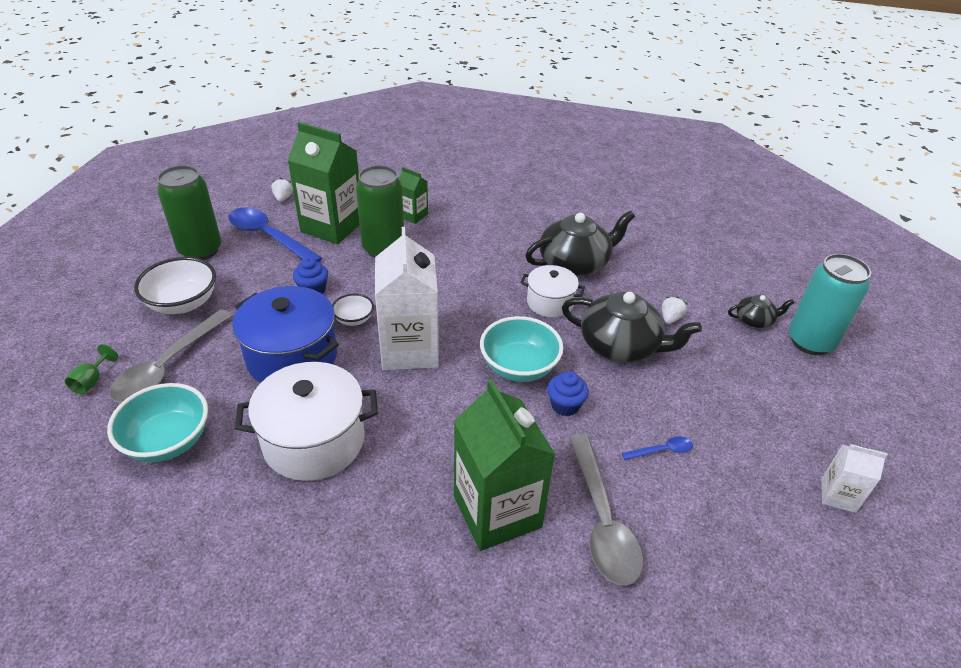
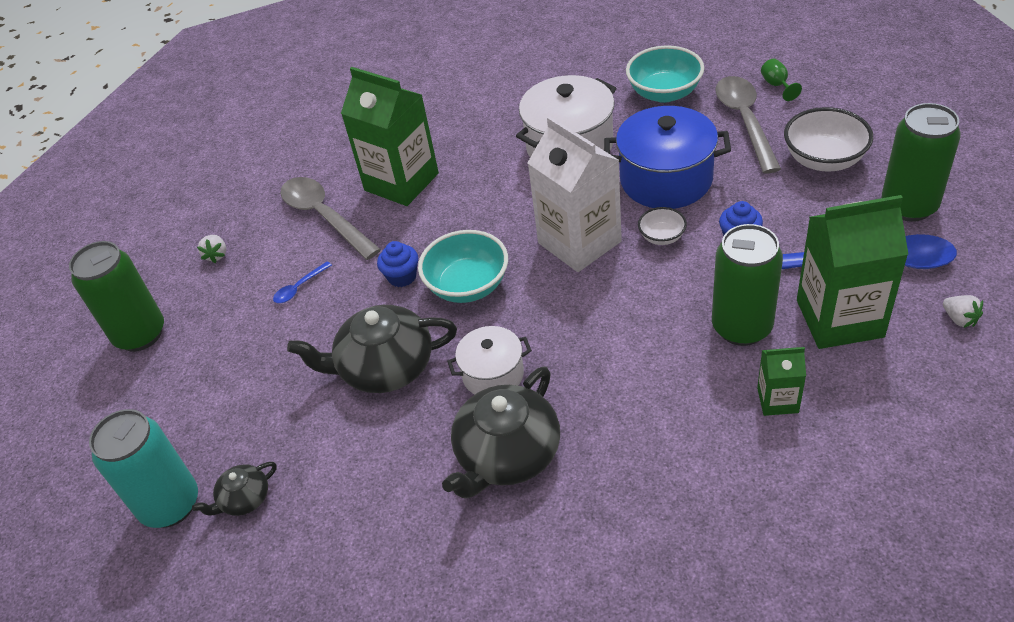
camera: 155 degrees right, 5 degrees up
white strawberry [662,296,687,324] -> white strawberry moved to [197,235,226,263]
white carton [821,444,888,513] -> green can [69,241,164,352]

